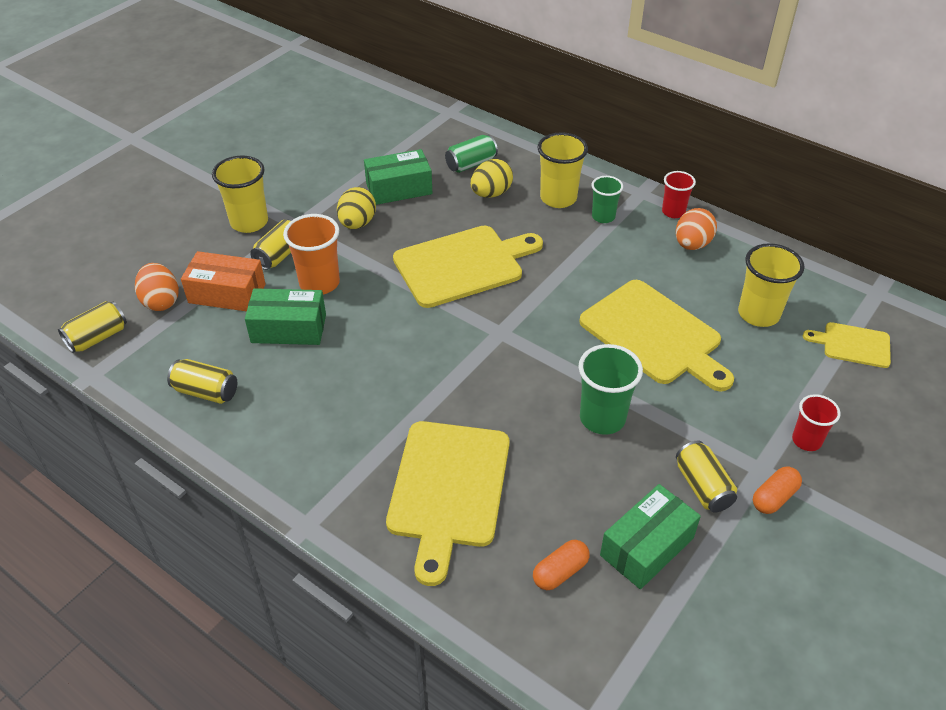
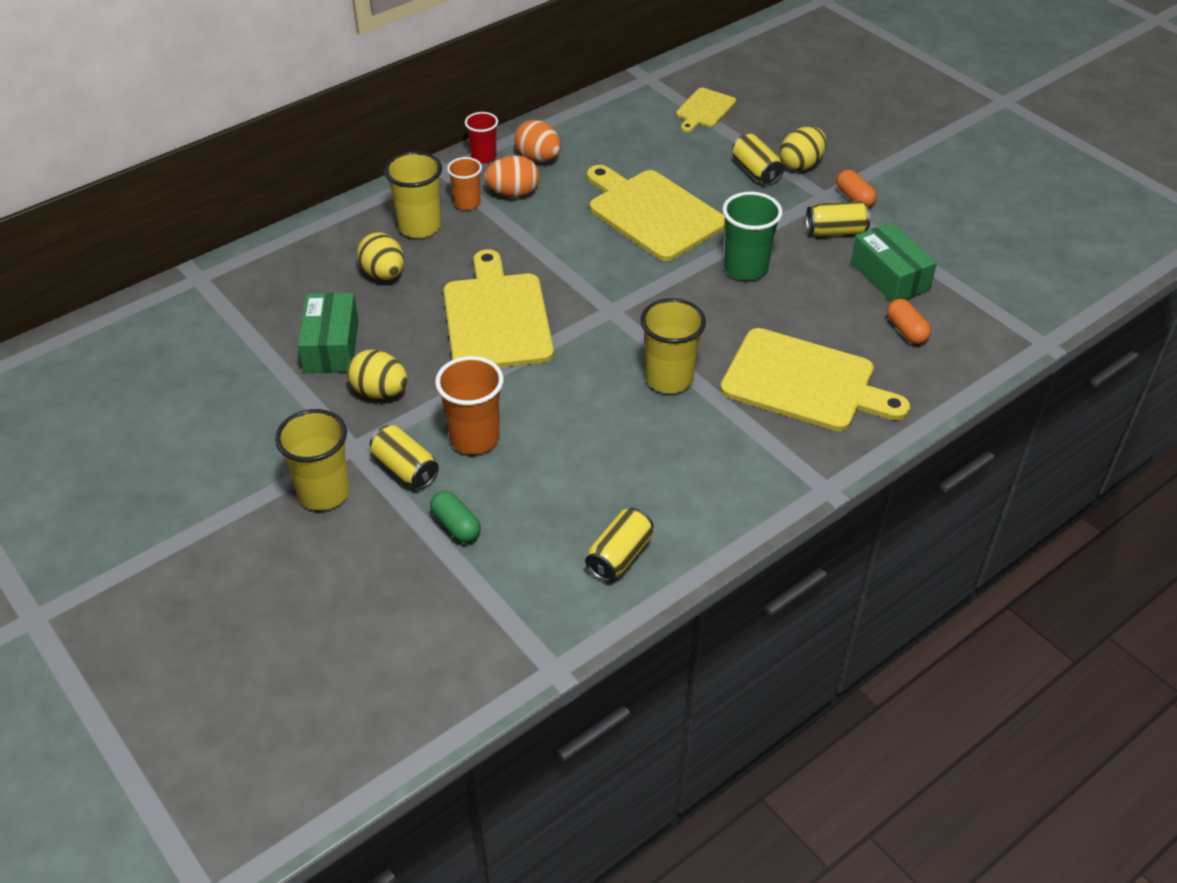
camera: 75 degrees left, 0 degrees up
yellow can [58,301,127,353] -> yellow can moved to [732,134,784,185]
orange egg [135,263,179,311] -> orange egg moved to [484,156,539,197]
orange box [181,251,266,311] -> green capsule [430,491,481,543]
green box [245,288,326,345] -> none
green can [445,135,498,173] -> none
yellow cutting board [579,280,734,392] -> yellow cutting board turned 105 degrees counterclockwise [587,165,726,261]
green cup [592,176,623,223] -> orange cup [447,157,482,210]
yellow cup [738,243,804,327] -> yellow cup moved to [640,298,706,393]
red cup [792,394,841,451] -> yellow egg [780,126,827,171]

